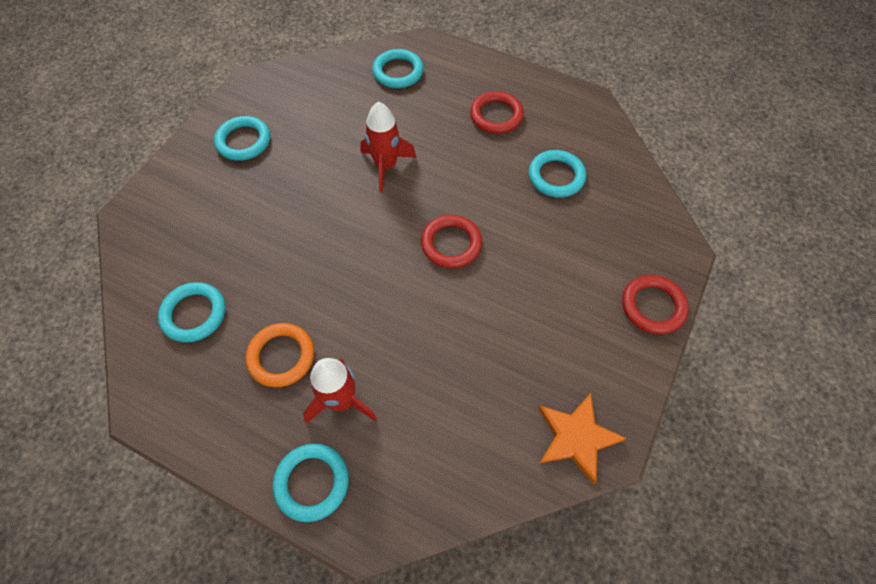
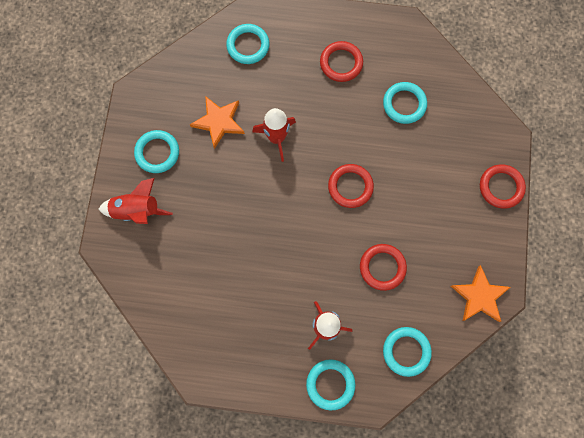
camera: 20 degrees left, 15 degrees up
turquoise ring [158,282,225,342] -> turquoise ring moved to [383,327,432,377]
orange ring [246,323,314,387] -> none
none -> red rocket [99,178,173,224]
none -> orange star [190,96,245,149]
none -> red ring [360,244,407,291]

